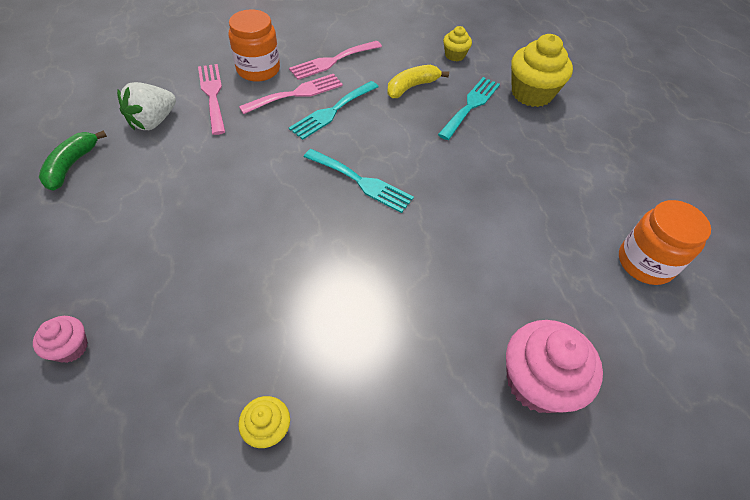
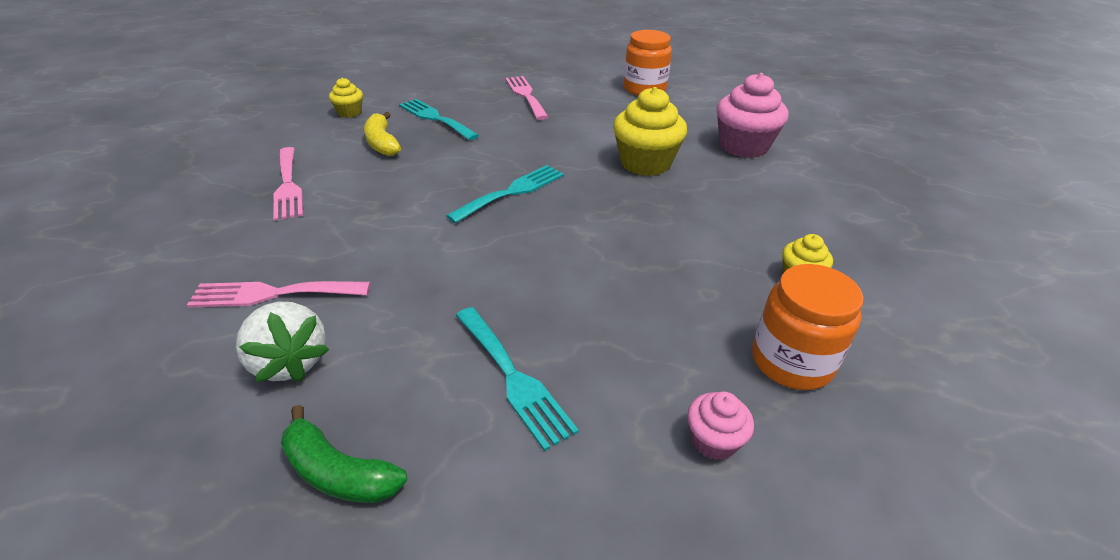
camera: 75 degrees left, 15 degrees down
orange jar [229,9,280,82] -> orange jar moved to [752,264,864,390]
pink fork [239,74,343,114] -> pink fork moved to [505,76,548,120]
turquoise fork [289,81,379,140] -> turquoise fork moved to [456,307,579,451]
yellow cupcake [511,34,573,107] -> yellow cupcake moved to [613,87,687,176]

